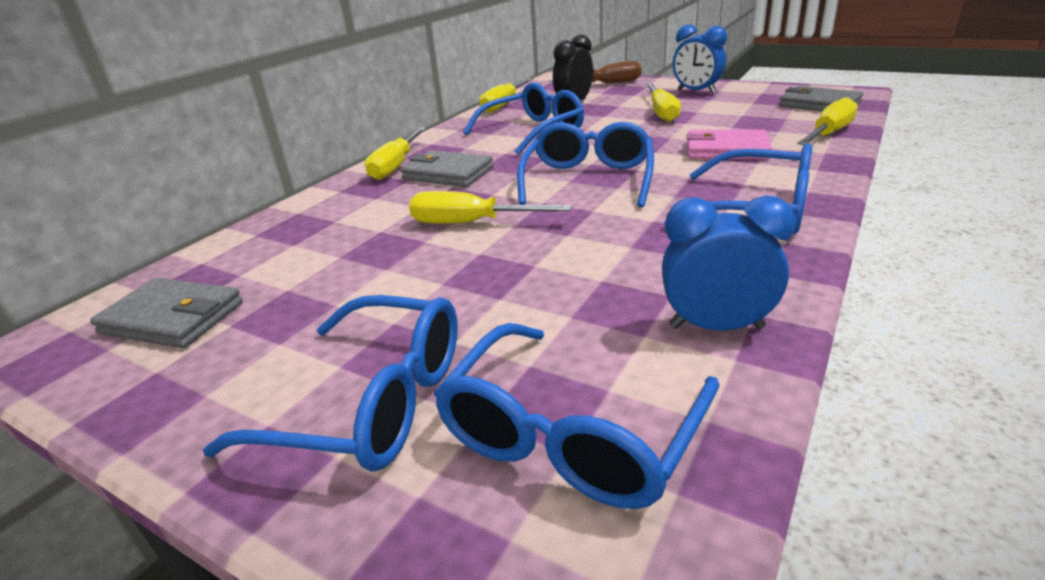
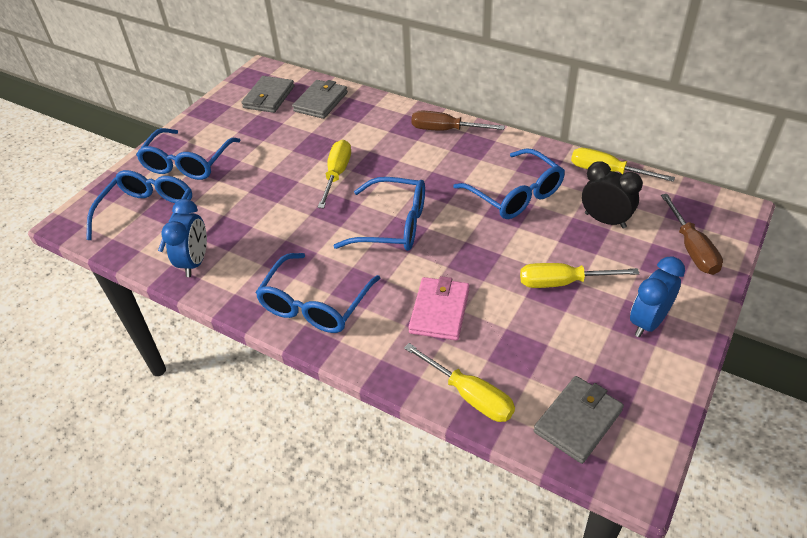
camera: 90 degrees right, 15 degrees up
yellow screwdriver [365,128,427,180] -> brown screwdriver [411,111,505,131]
grey wallet [401,150,493,187] -> grey wallet moved to [292,80,348,119]
blue glasses [434,323,719,509] -> blue glasses turned 75 degrees clockwise [86,170,192,252]

